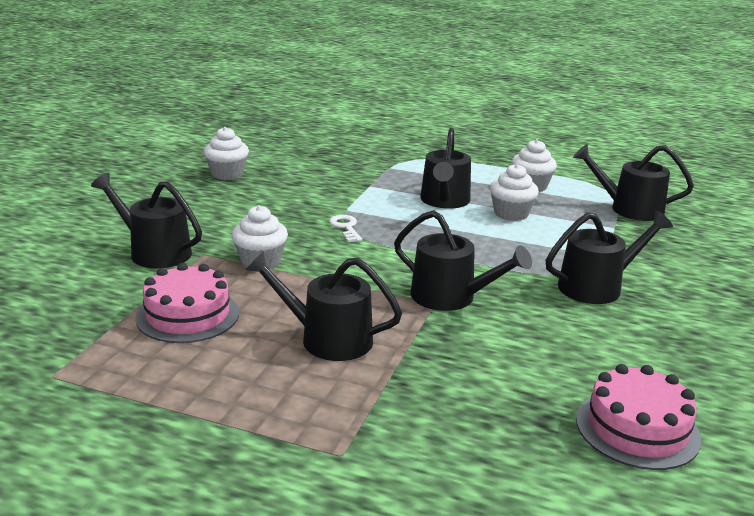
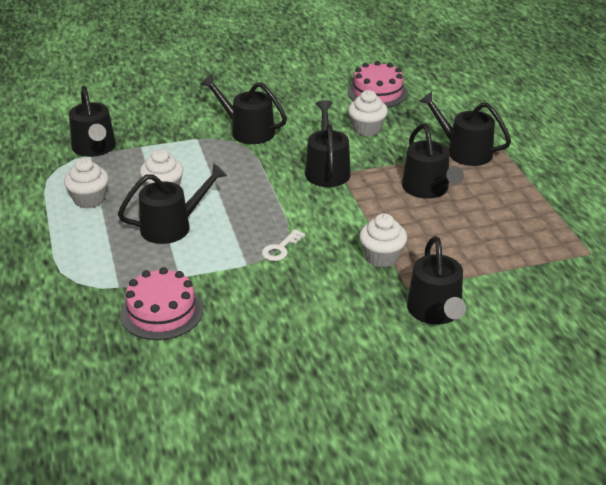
camera: 125 degrees left, 10 degrees up
pink cake [135,263,239,343] -> pink cake moved to [120,267,203,340]
white cupcake [204,127,249,180] -> white cupcake moved to [348,90,388,136]
none -> black watering can [419,91,511,166]

